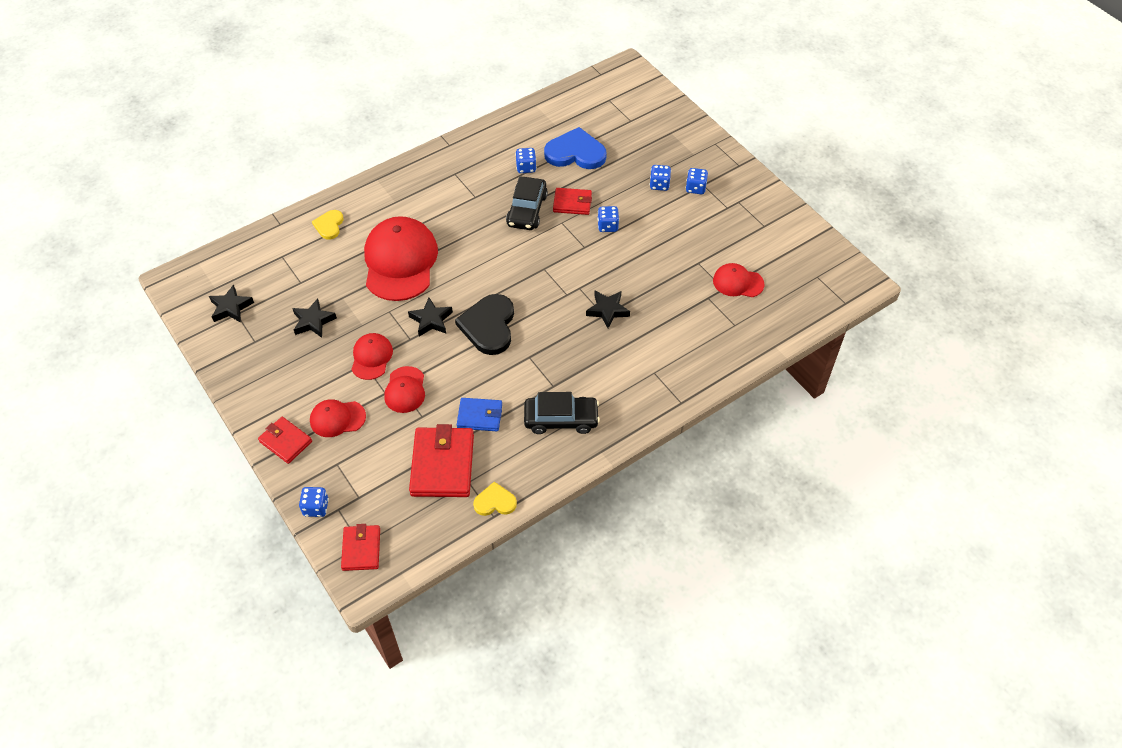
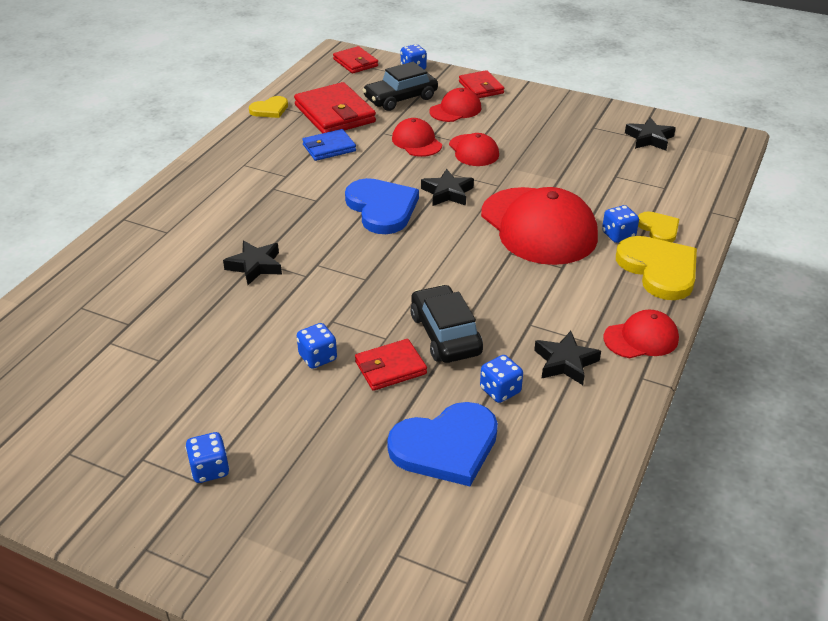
camera: 150 degrees right, 15 degrees down
red wallet [258,417,312,464] -> red wallet turned 60 degrees clockwise [459,70,504,98]
black star [292,298,337,338] -> black star moved to [534,331,601,385]
black heart [455,294,514,355] -> blue heart [345,178,419,234]
black car [524,392,600,434] -> black car moved to [363,62,438,111]
blue dice [649,165,671,191] -> blue dice moved to [602,205,639,243]
red cap [713,263,764,297] -> red cap moved to [603,309,679,358]
none -> yellow heart [616,236,697,300]

